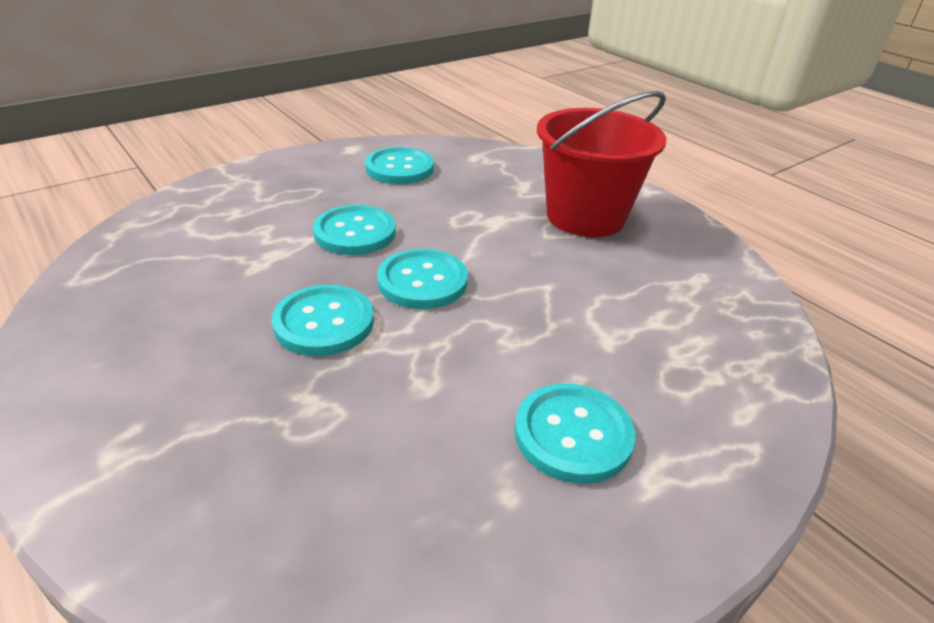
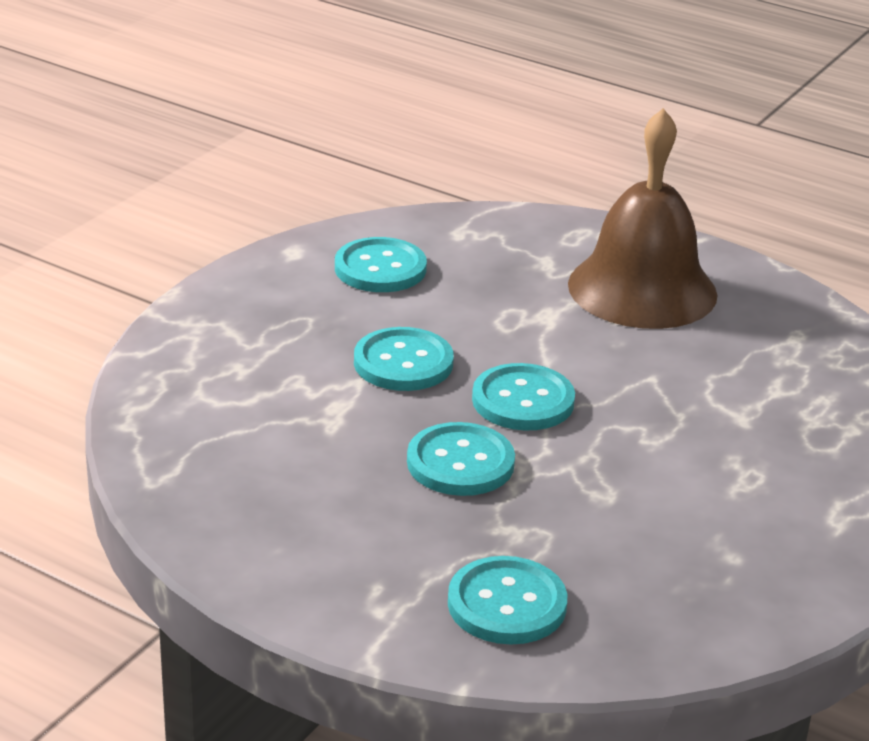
camera: 20 degrees left, 5 degrees down
turquoise button [515,383,635,484] -> turquoise button moved to [448,556,567,645]
red bucket [537,91,666,237] -> brown bell [568,108,717,329]

